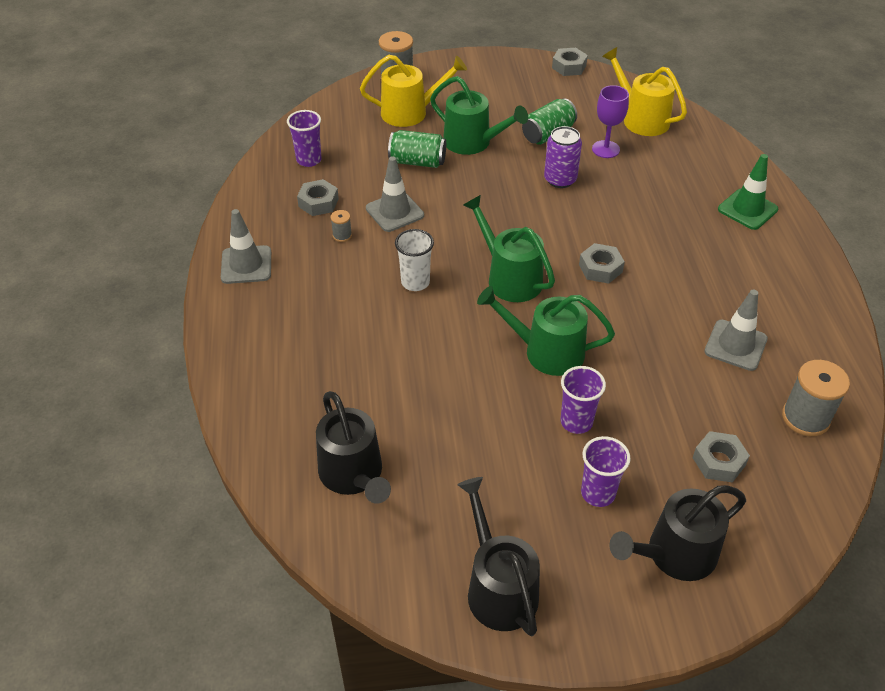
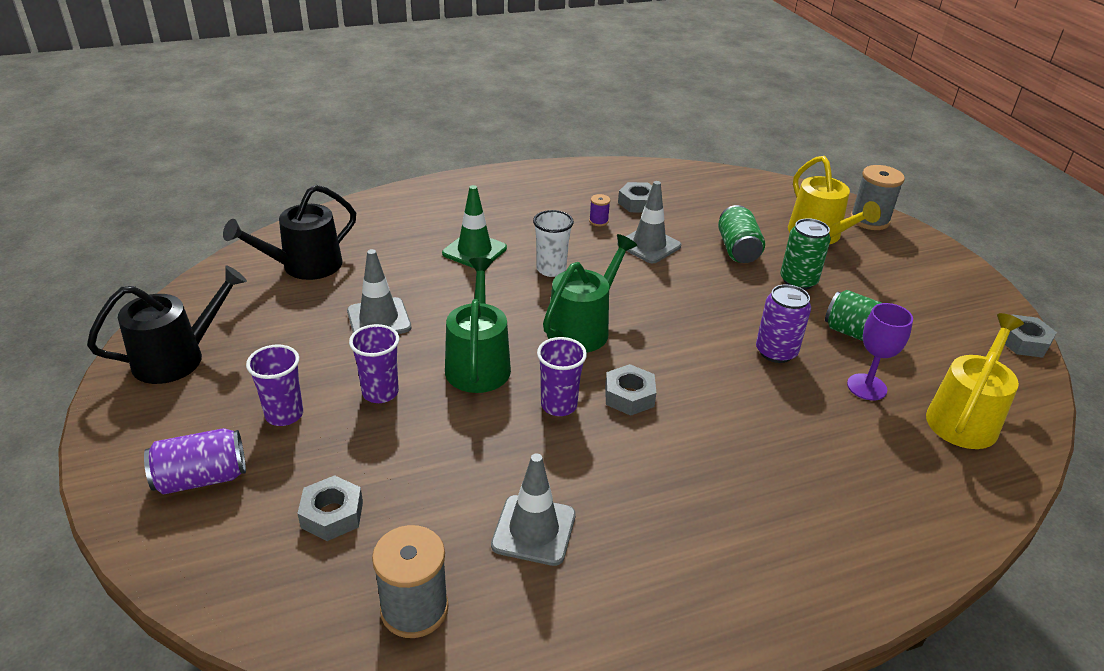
camera: 75 degrees right, 10 degrees down
grey traffic cone [221,209,271,284] -> grey traffic cone moved to [347,249,411,334]
purple cup [287,110,322,167] -> purple cup moved to [537,337,587,416]
grey spool [330,210,352,242] -> purple spool [589,194,610,226]
green watering can [430,76,528,155] -> green can [780,218,831,290]
black watering can [609,485,746,581] -> purple can [144,428,246,495]
green traffic cone [718,154,778,230] -> green traffic cone moved to [442,185,507,268]

